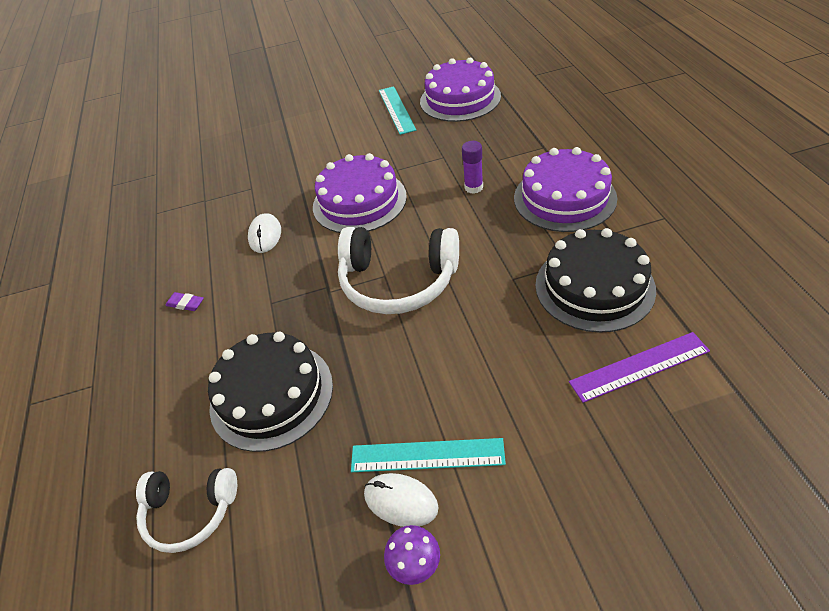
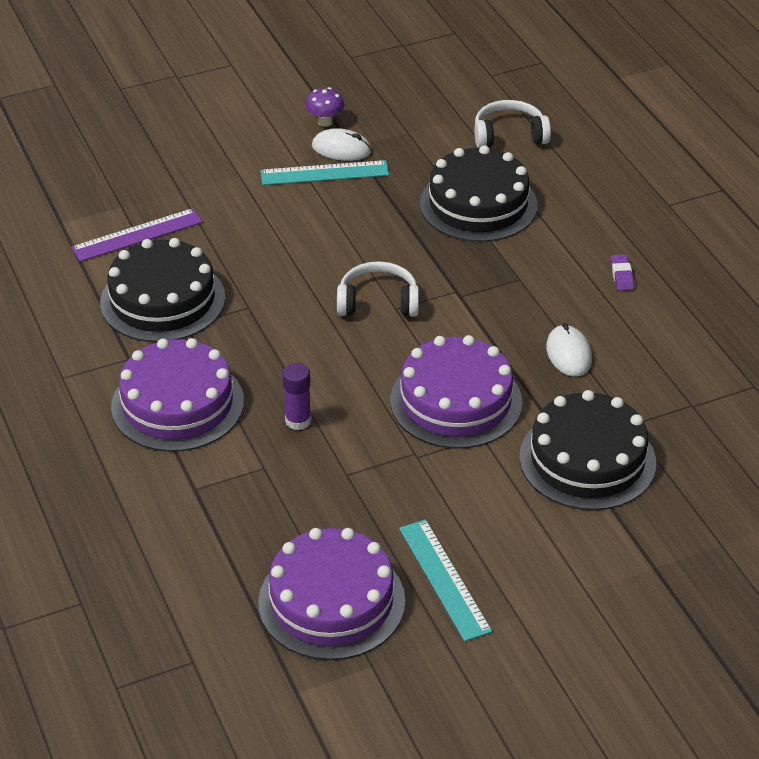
camera: 165 degrees right, 5 degrees down
purple eraser [165,292,204,311] -> purple eraser turned 75 degrees clockwise [610,254,634,291]
white headphones [338,227,459,314] -> white headphones [337,261,419,317], size x0.61
none -> black cake [519,390,656,510]

